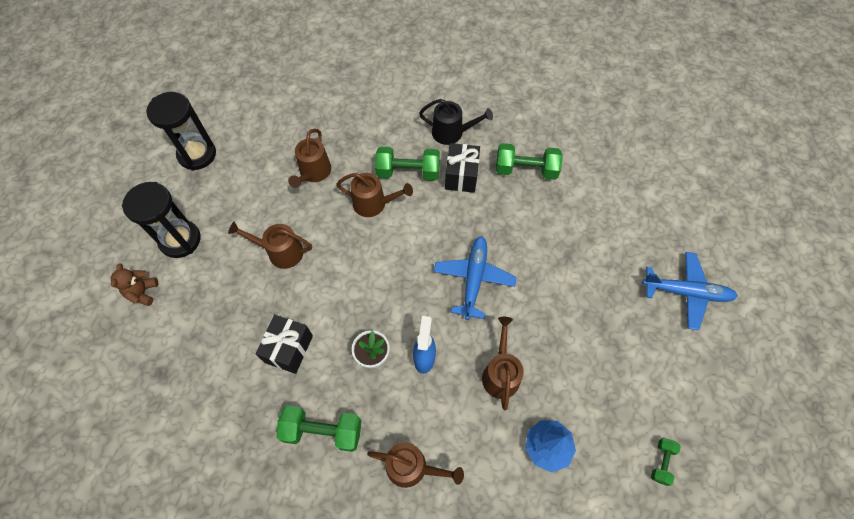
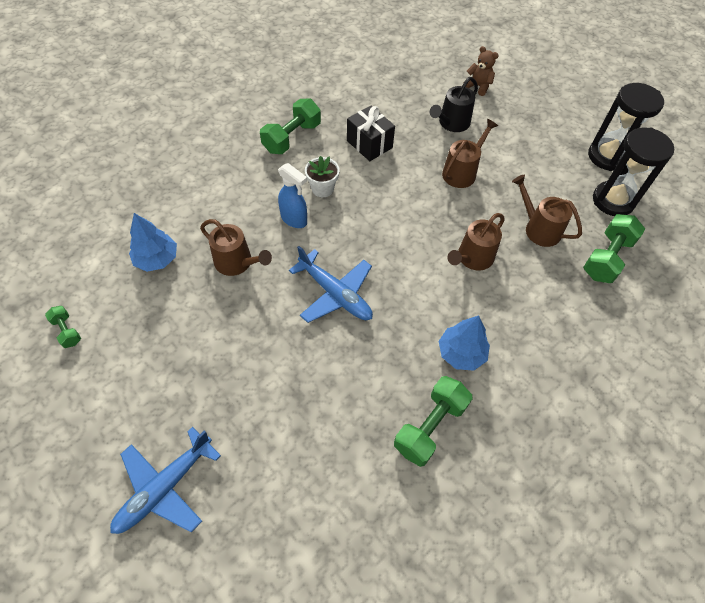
camera: 120 degrees right, 5 degrees down
black hourglass [122,182,201,258] -> black hourglass moved to [593,127,674,216]
brown watering can [367,442,464,488] -> none
green dumbbell [375,147,440,181] -> green dumbbell moved to [583,214,645,283]
black watering can [419,99,493,145] -> black watering can moved to [430,77,478,132]
black gift [445,143,480,193] -> blue tree [439,316,490,371]

